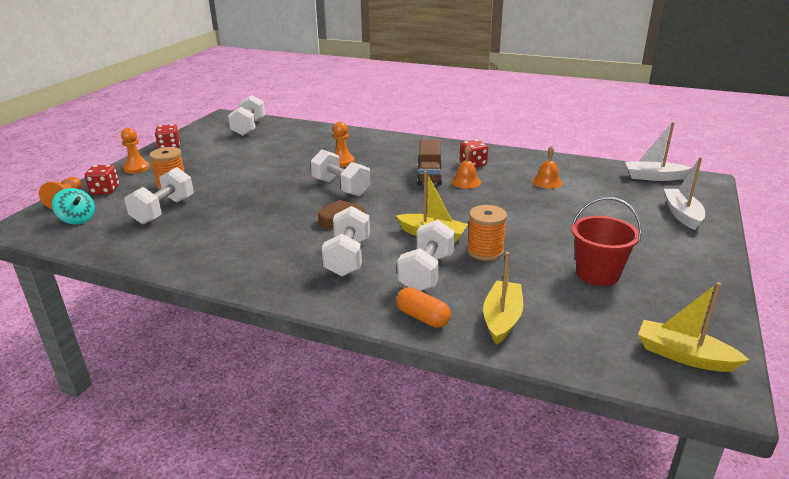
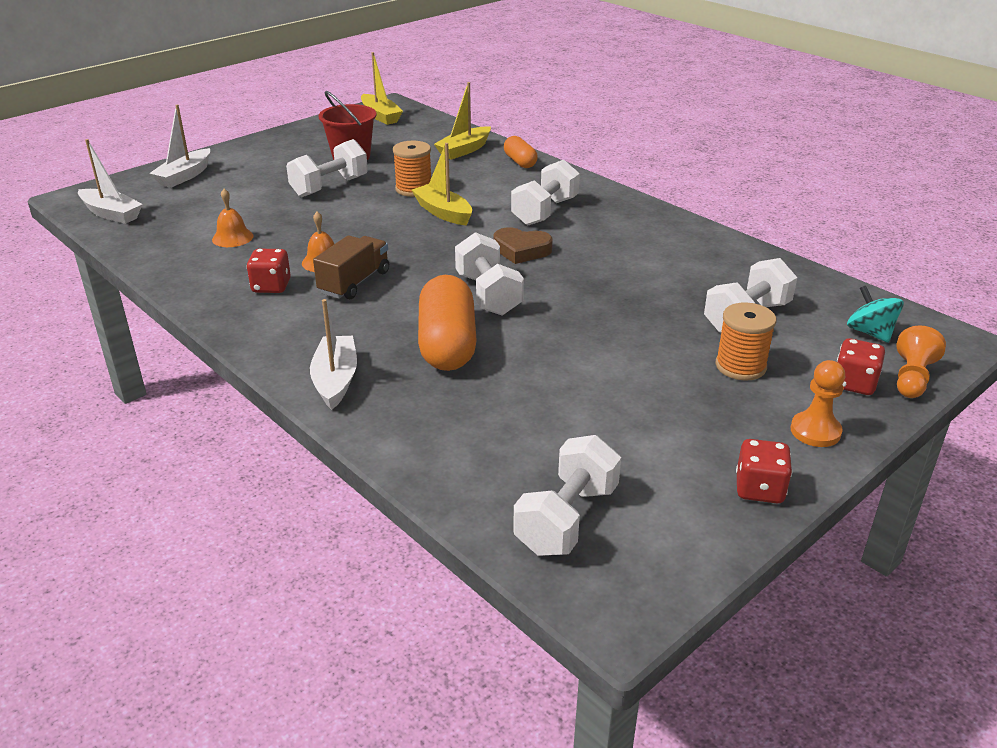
camera: 155 degrees left, 5 degrees up
orange pawn [333,122,355,167] -> orange capsule [418,275,477,371]
white dumbbell [397,220,455,291] -> white dumbbell moved to [286,139,368,197]
none -> white boat [310,299,357,410]

